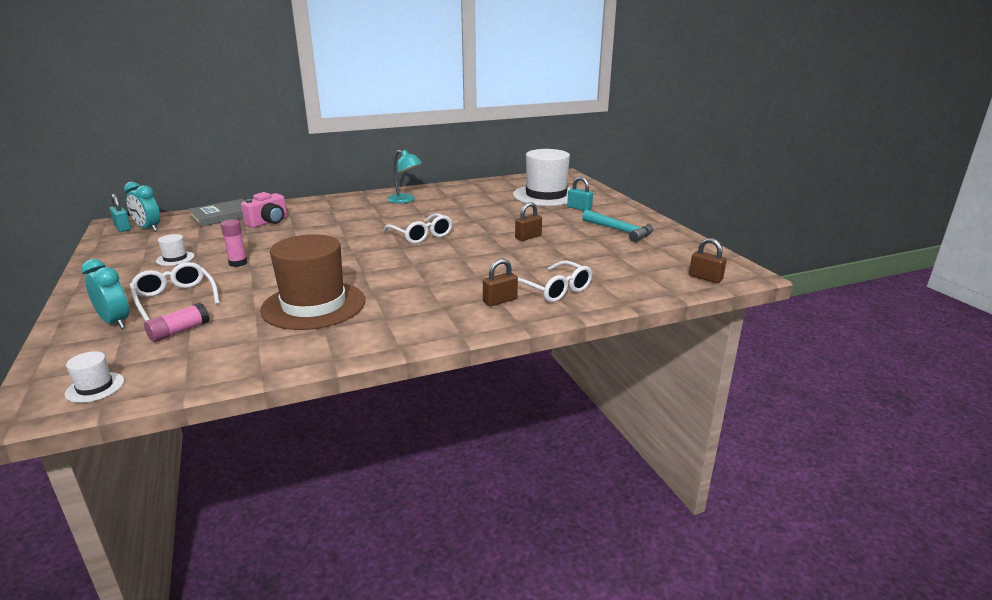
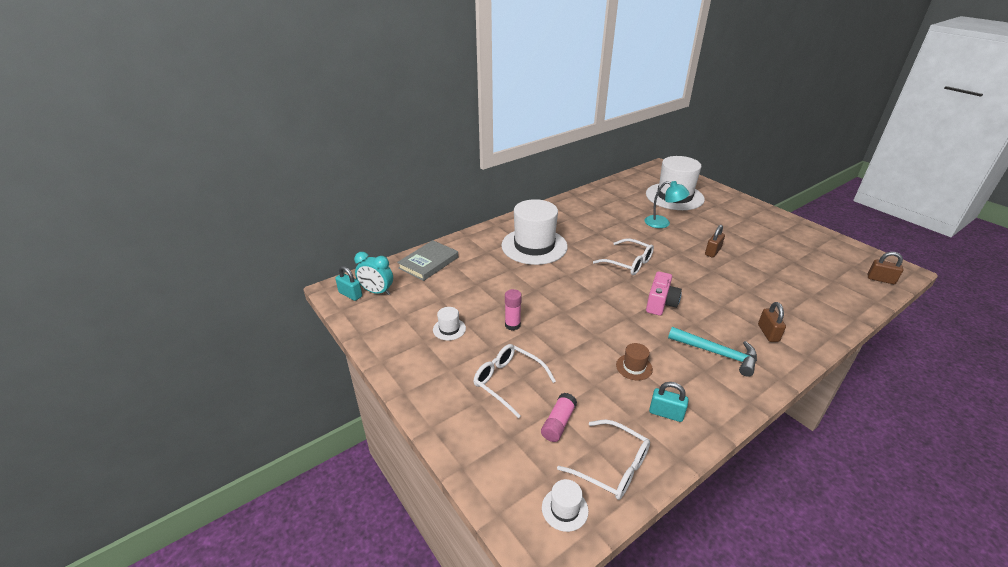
camera: 15 degrees left, 10 degrees up
turquoise clock [81,259,129,329] -> none
pink camera [241,192,287,228] -> pink camera moved to [646,271,682,316]
brown hat [260,234,365,330] -> brown hat [616,343,653,381], size x0.41
turquoise lamp [387,150,422,203] -> turquoise lamp moved to [644,181,690,228]
brown padlock [483,259,518,306] -> brown padlock turned 45 degrees counterclockwise [758,302,786,342]
white glasses [518,260,592,302] -> white glasses moved to [557,419,650,500]
turquoise padlock [567,177,593,211] -> turquoise padlock moved to [649,382,689,422]
turquoise hammer [582,210,654,242] -> turquoise hammer moved to [668,327,757,377]
none -> white hat [501,199,568,265]

